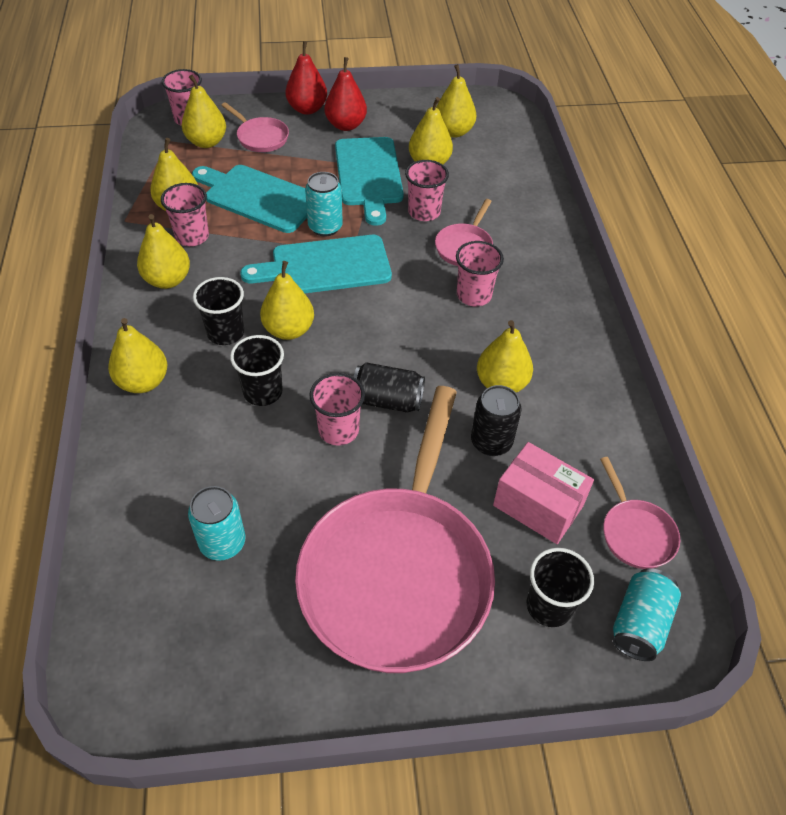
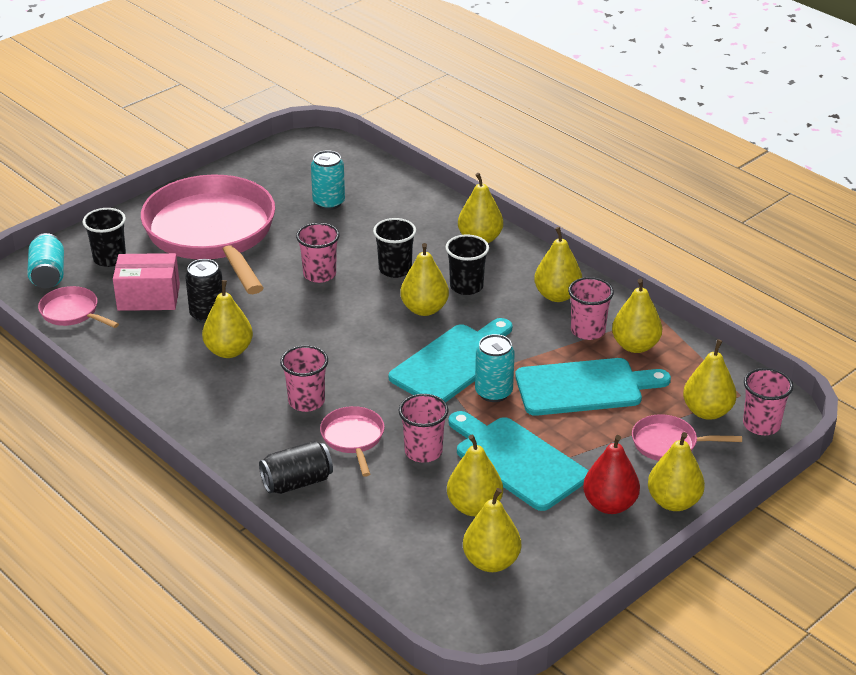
camera: 145 degrees right, 15 degrees down
red pear [285,41,327,115] -> yellow pear [648,432,705,511]
black can [354,362,425,413] -> black can moved to [259,441,333,494]

